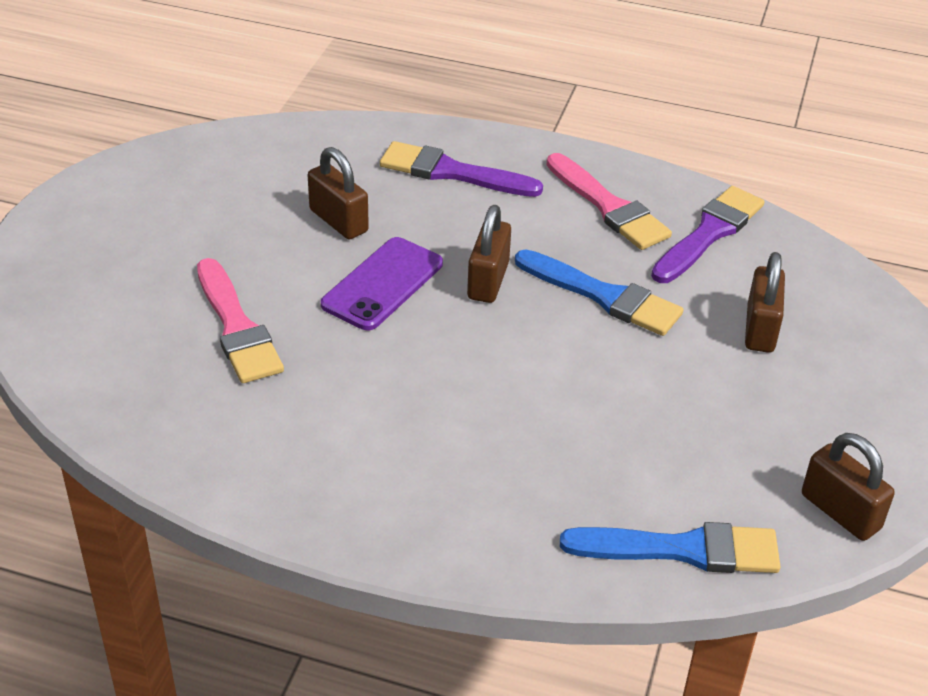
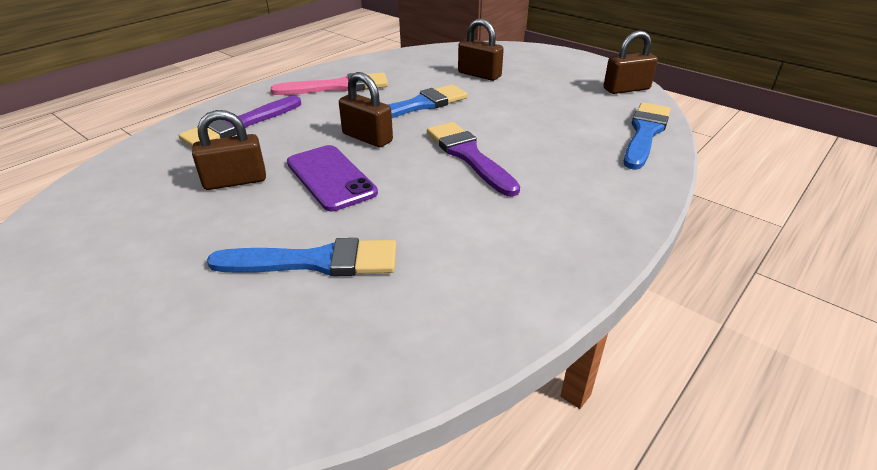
camera: 65 degrees left, 5 degrees down
pink brush [197,258,284,383] -> blue brush [207,238,396,276]
purple brush [651,186,764,283] -> purple brush moved to [427,122,520,197]

